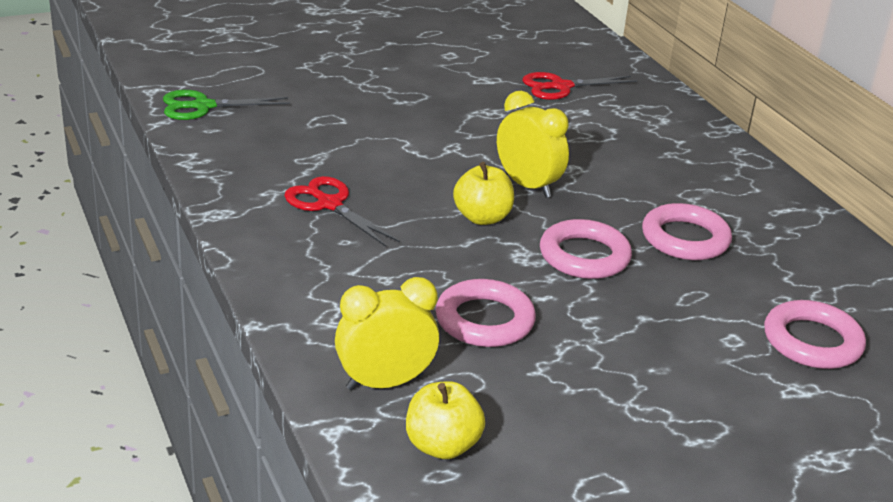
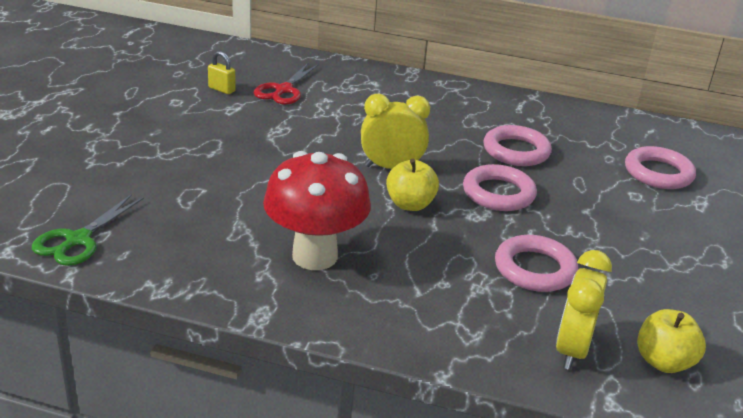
camera: 50 degrees left, 0 degrees up
red scissors [284,176,400,247] -> red mushroom [263,151,371,270]
none -> yellow padlock [208,51,236,94]

